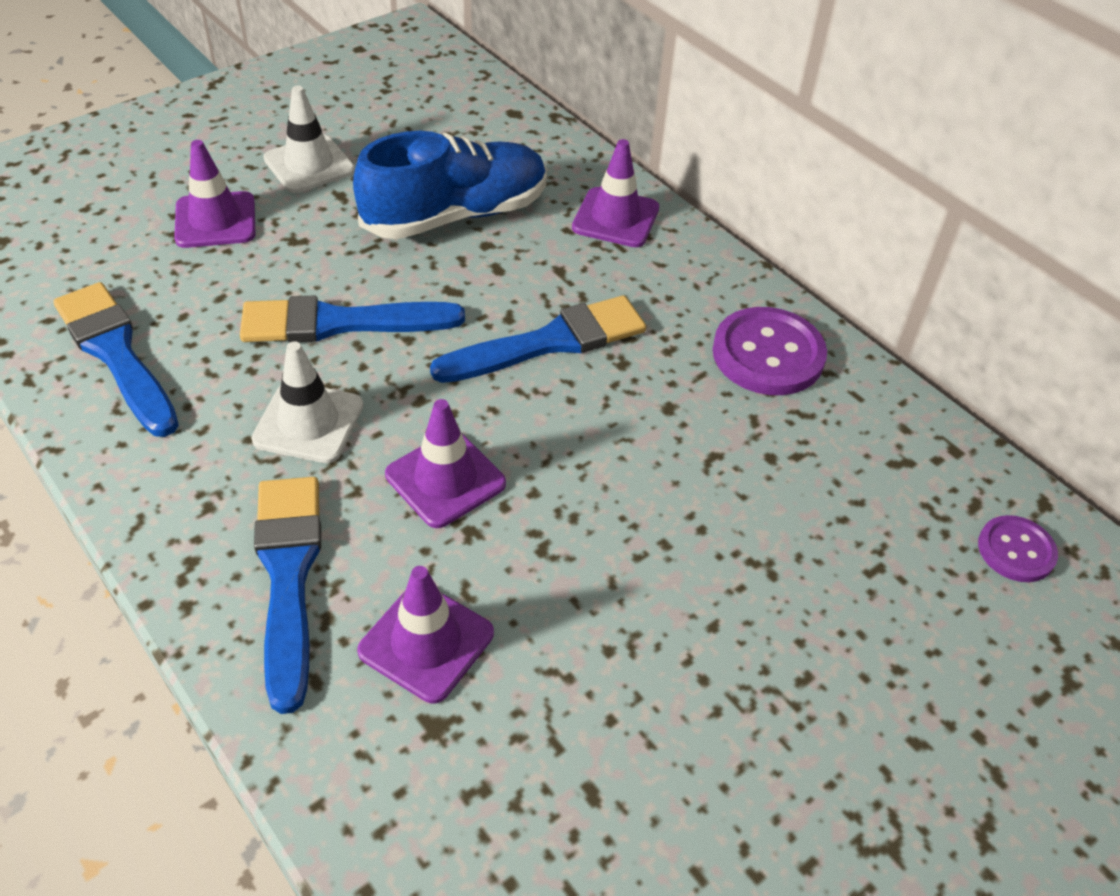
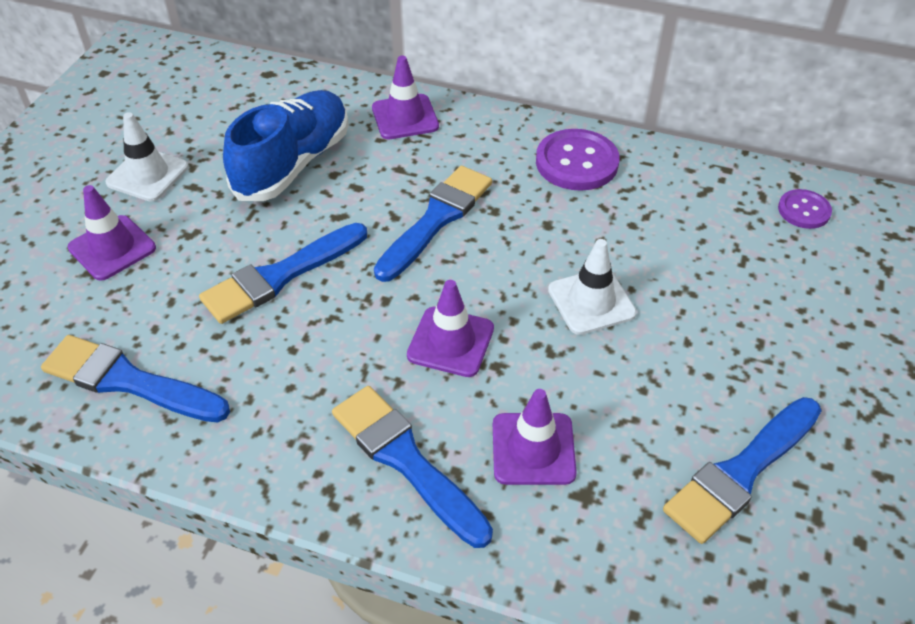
camera: 30 degrees left, 0 degrees up
white traffic cone [251,341,363,463] -> white traffic cone moved to [548,239,637,335]
none -> blue brush [663,397,822,544]

